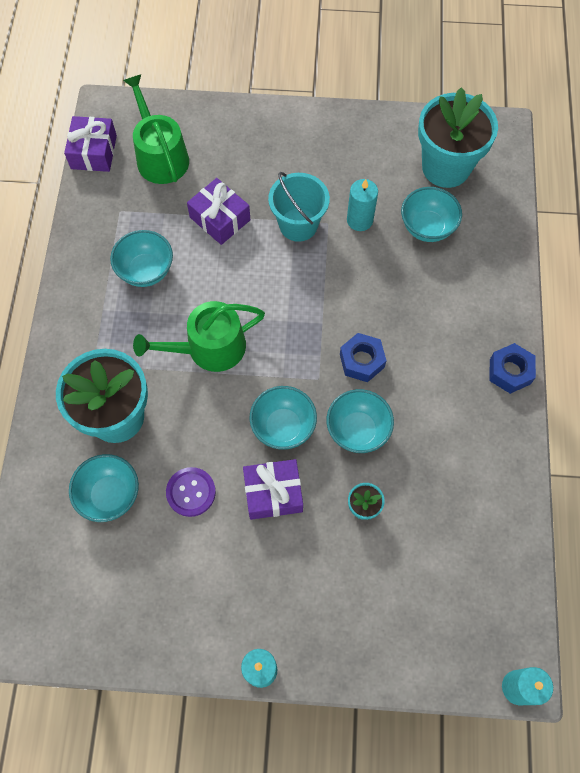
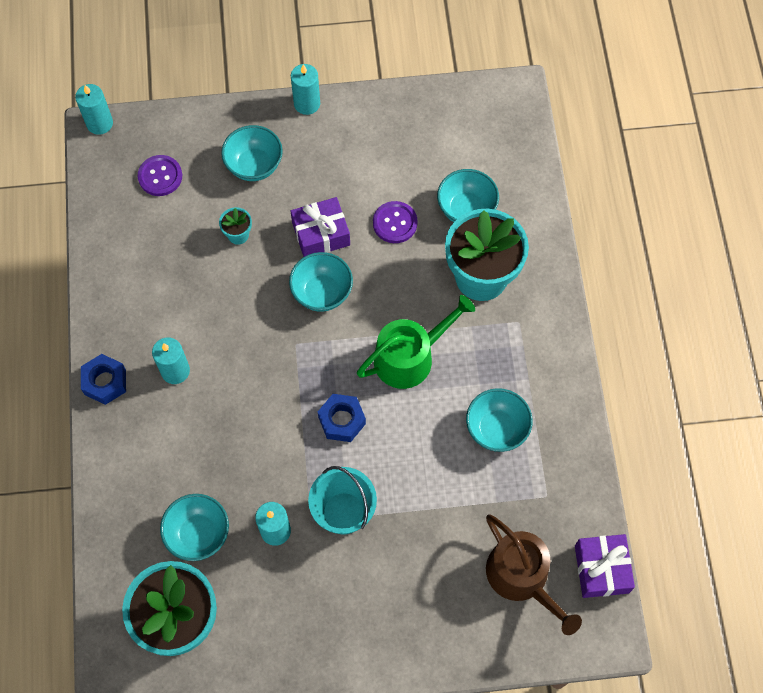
camera: 170 degrees right, 0 degrees up
green watering can [123,74,189,184] -> brown watering can [486,514,582,635]
purple gift [187,178,250,245] -> none
turquoise bowl [327,389,394,453] -> turquoise bowl moved to [221,125,283,181]
blue nut [340,333,386,382] -> blue nut moved to [318,394,366,442]
none -> purple button [138,155,182,196]
none -> turquoise candle [152,338,190,384]

